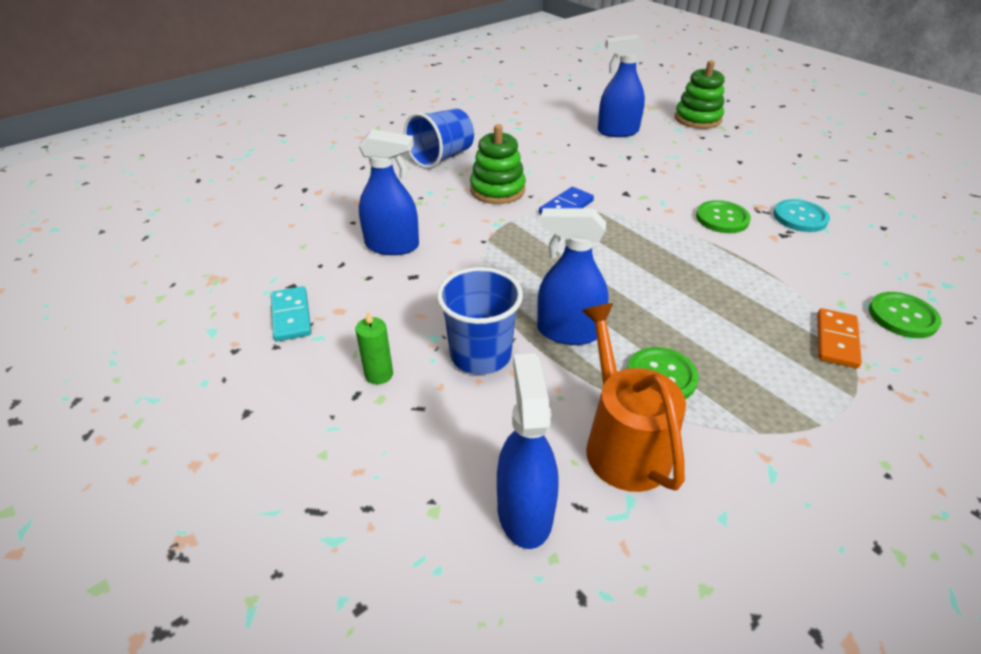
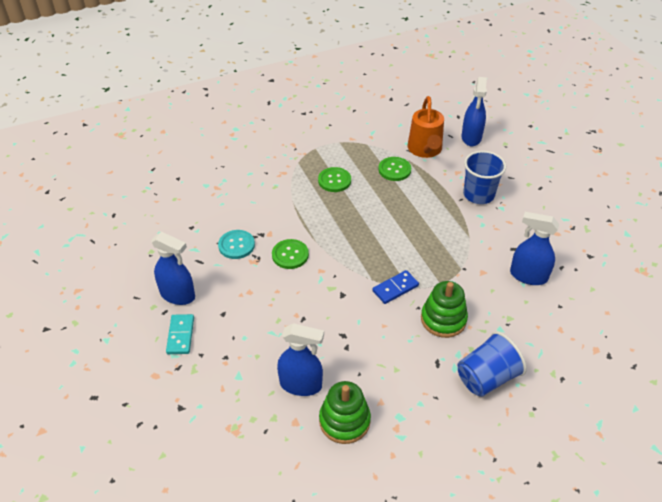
camera: 165 degrees left, 5 degrees up
turquoise domino [271,286,311,342] -> turquoise domino moved to [166,314,194,354]
green candle [356,312,393,385] -> none
blue spray bottle [537,208,608,345] -> blue spray bottle moved to [151,232,195,305]
green stacking toy [675,60,724,129] -> green stacking toy moved to [319,381,371,444]
orange domino [817,308,862,368] -> none
green button [869,292,942,338] -> green button moved to [318,167,351,192]

